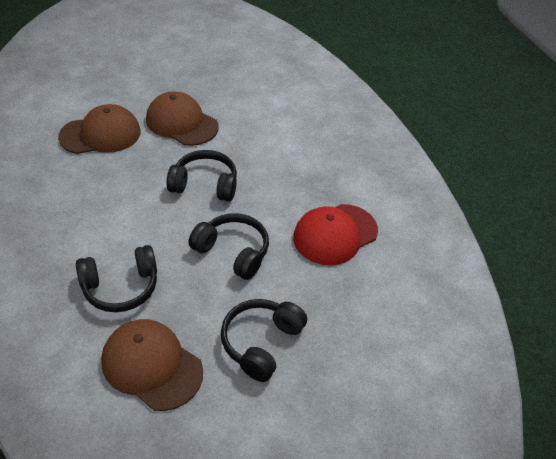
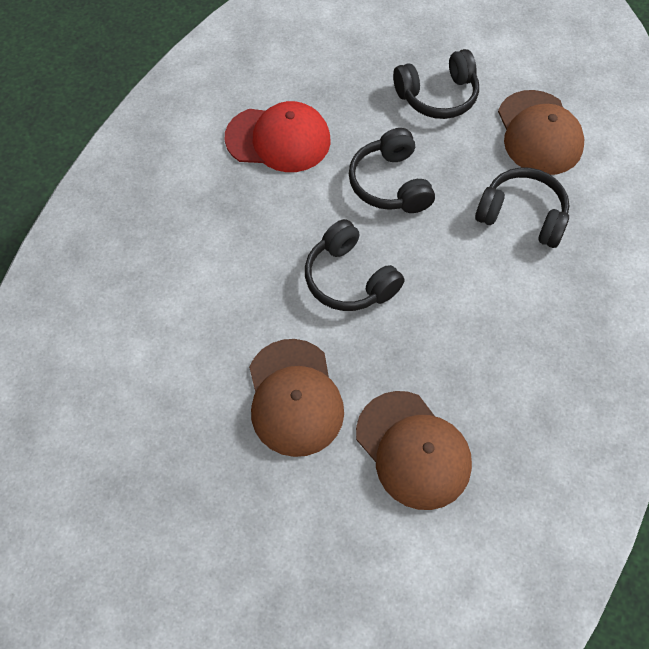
camera: 135 degrees left, 15 degrees up
brown cap [58,104,141,154] -> brown cap turned 150 degrees counterclockwise [356,391,472,510]

